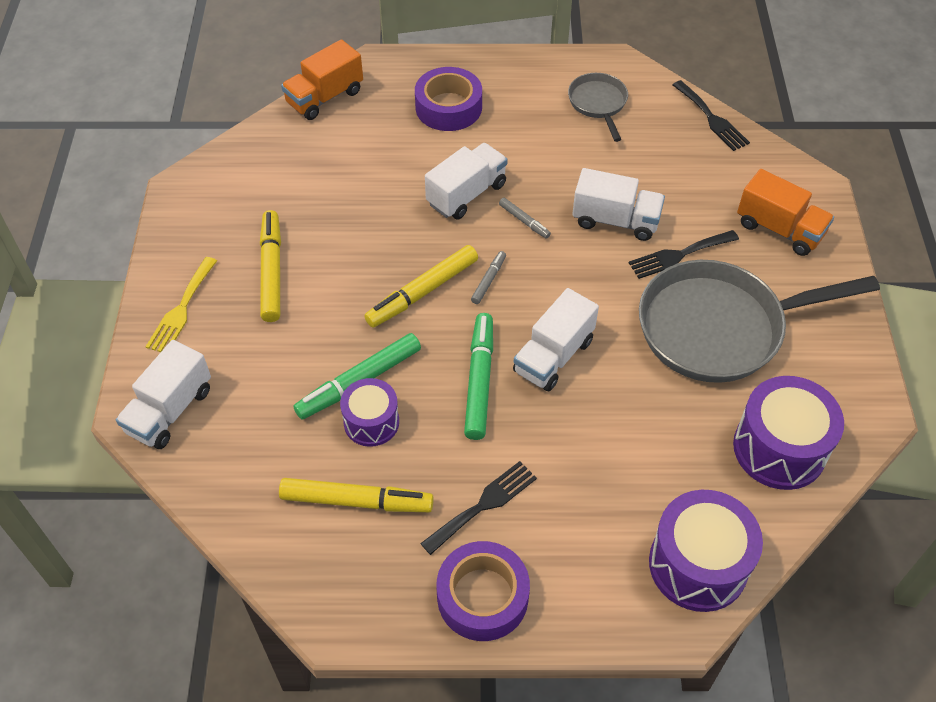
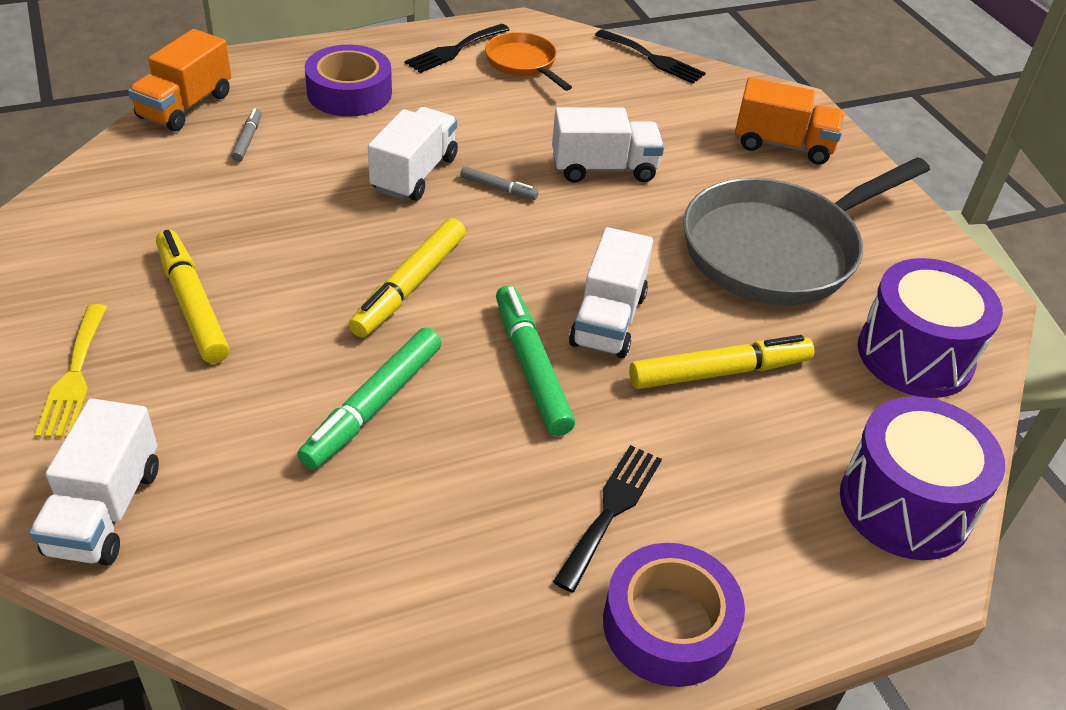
camera: 25 degrees left, 10 degrees down
yellow marker [279,478,434,512] -> yellow marker moved to [629,335,814,389]
purple drum [340,378,399,447] -> none
grey marker [471,251,506,304] -> grey marker moved to [231,108,261,162]
grey pan [568,73,628,142] -> orange pan [485,32,572,91]
black fork [629,230,739,279] -> black fork moved to [405,24,510,73]

